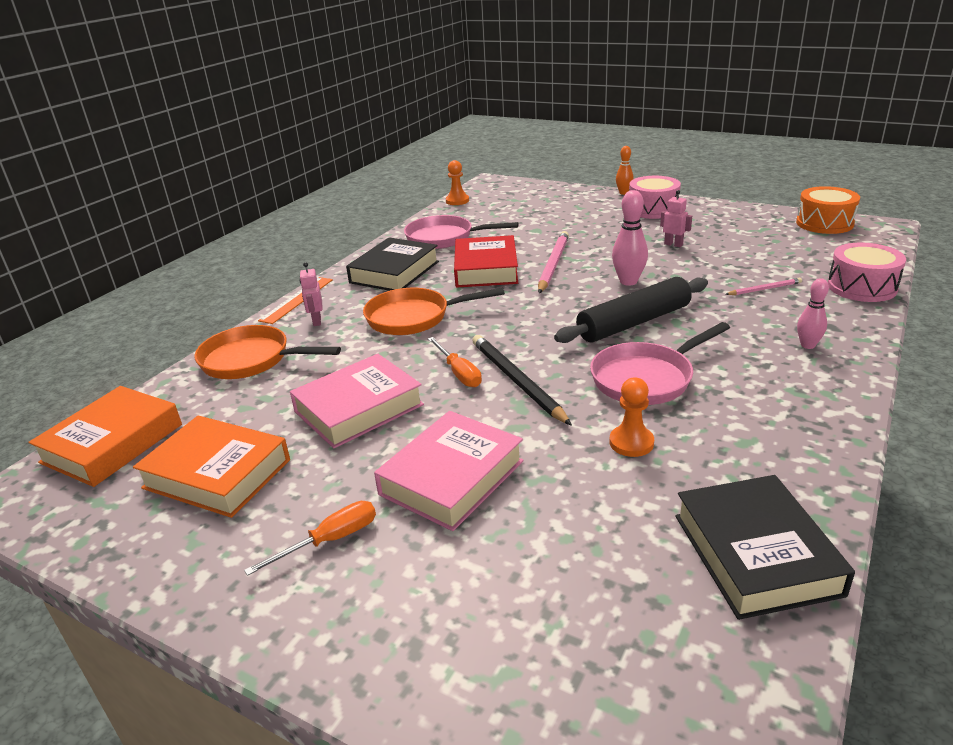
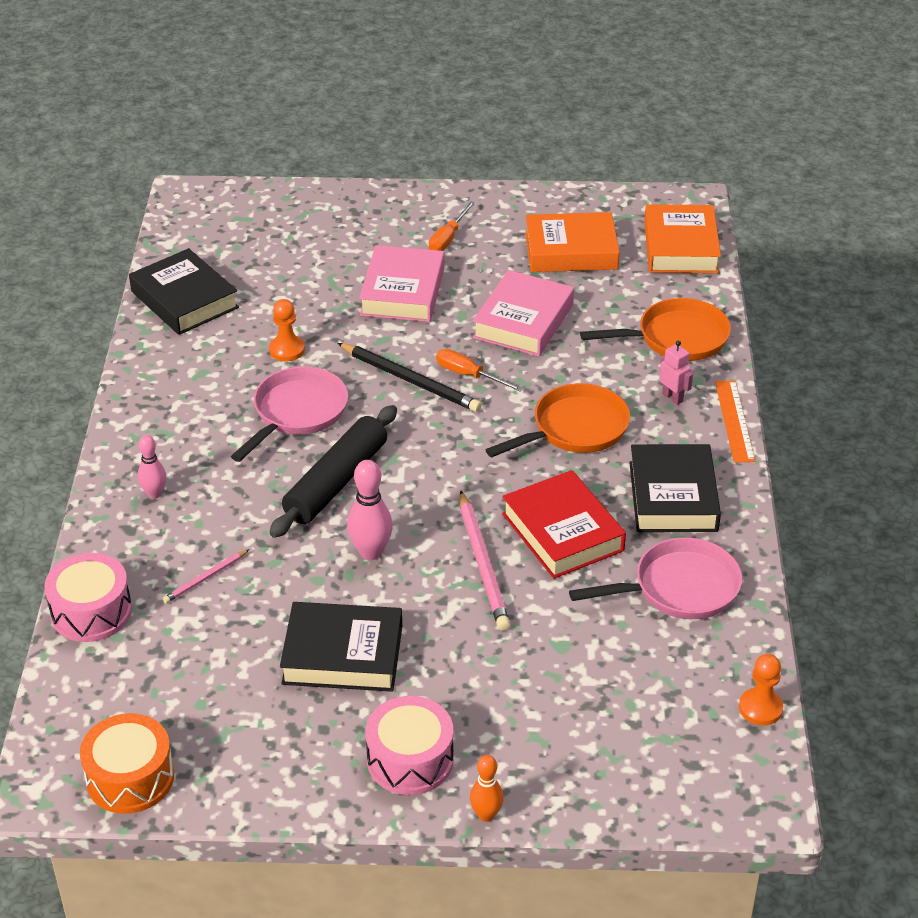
camera: 150 degrees right, 10 degrees up
pink robot [660,190,692,247] -> black book [280,602,402,692]

